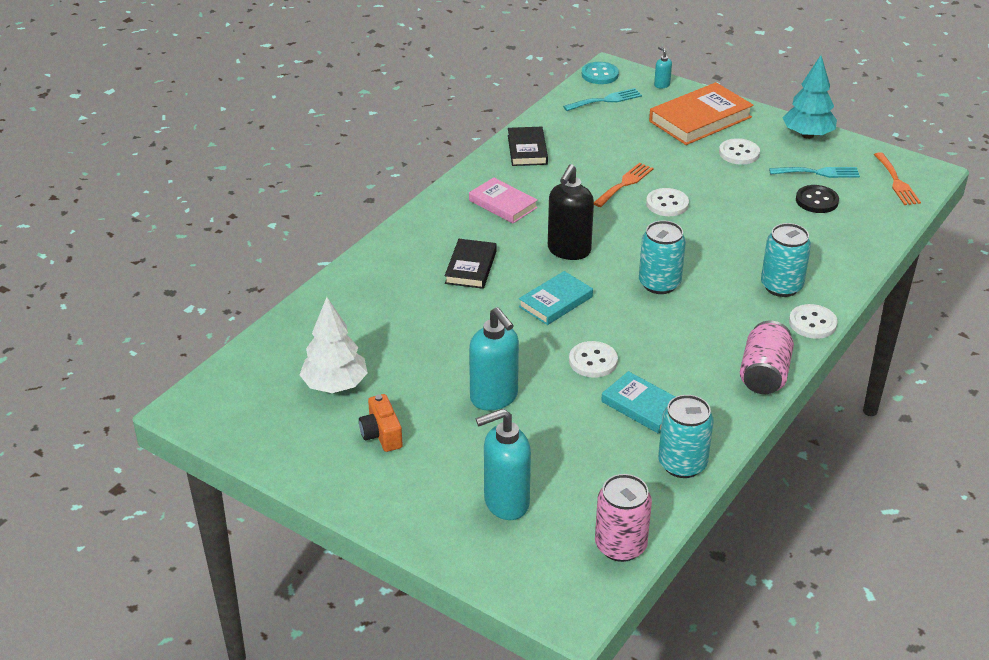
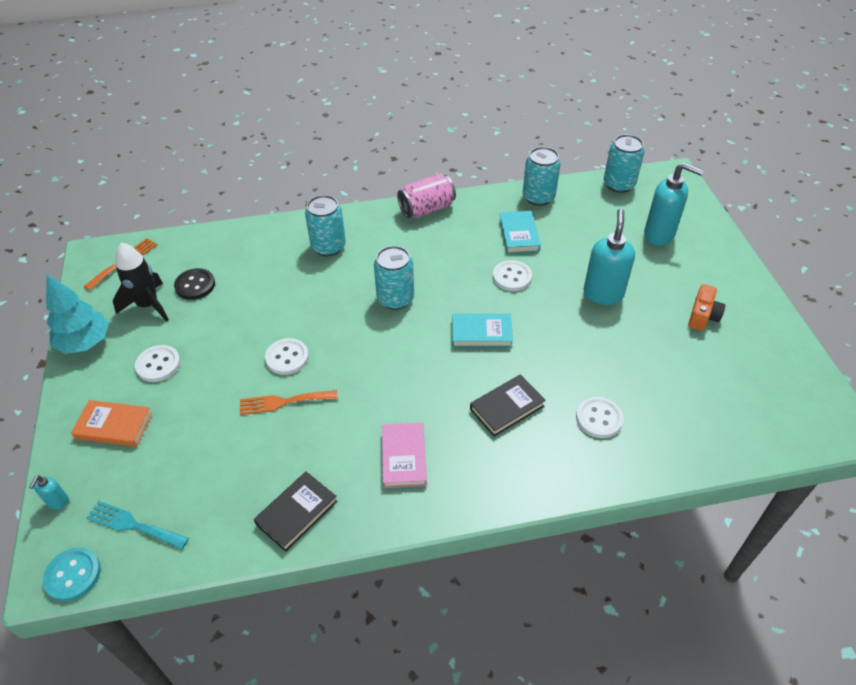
camera: 135 degrees left, 10 degrees up
white tree [300,297,368,393] -> none
black soap dispenser [548,164,594,260] -> none
pink can [595,474,652,562] -> turquoise can [604,134,644,193]
orange book [649,82,753,145] -> orange book [71,400,152,447], size x0.62
turquoise fork [769,167,860,178] -> black rocket [113,242,169,322]
white button [789,304,838,339] -> white button moved to [576,397,623,438]

